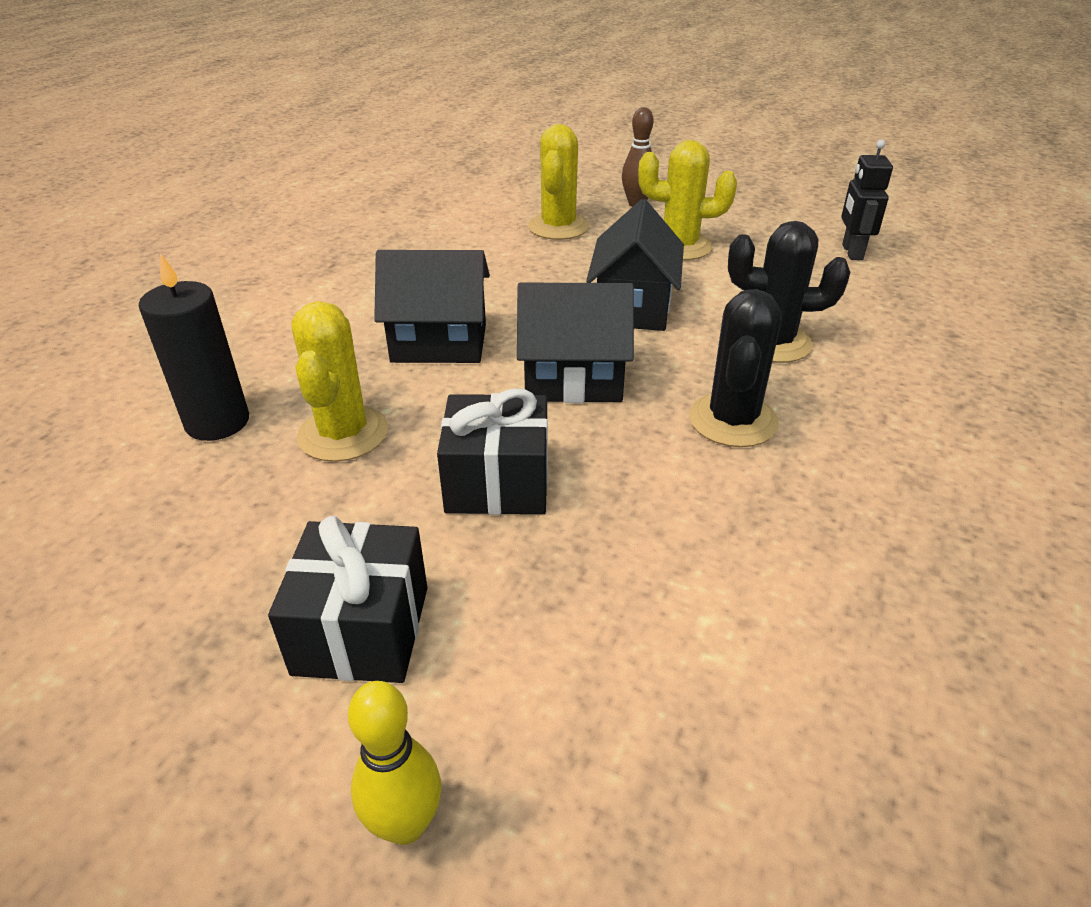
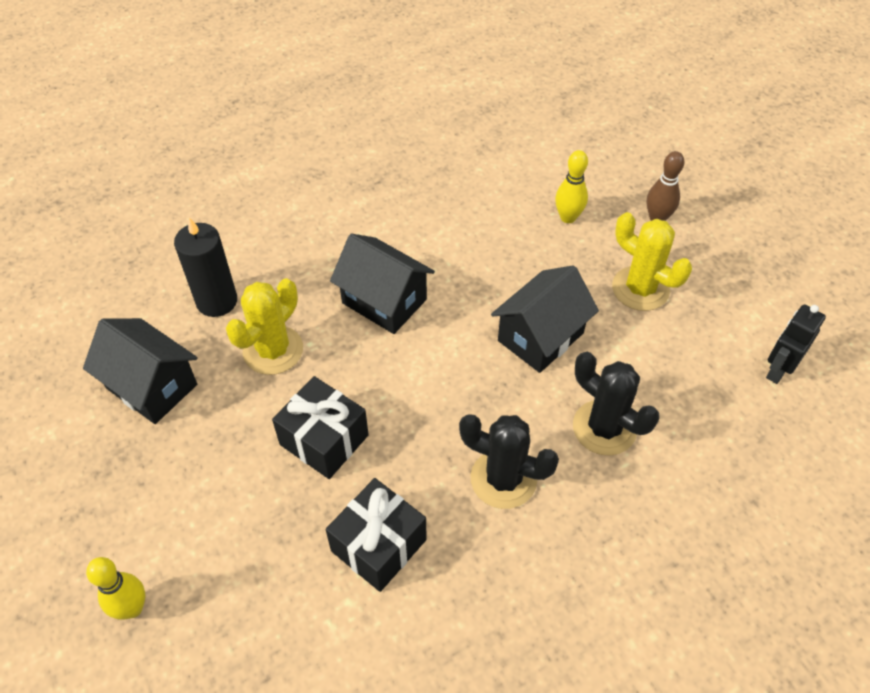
camera: 35 degrees right, 15 degrees up
black gift [268,516,427,683] -> black gift moved to [326,478,427,592]
black house [517,283,634,403] -> black house moved to [83,318,198,424]
yellow cactus [528,124,589,240] -> yellow bowling pin [555,150,588,223]
black cactus [689,289,782,447] -> black cactus turned 60 degrees clockwise [459,415,559,509]

